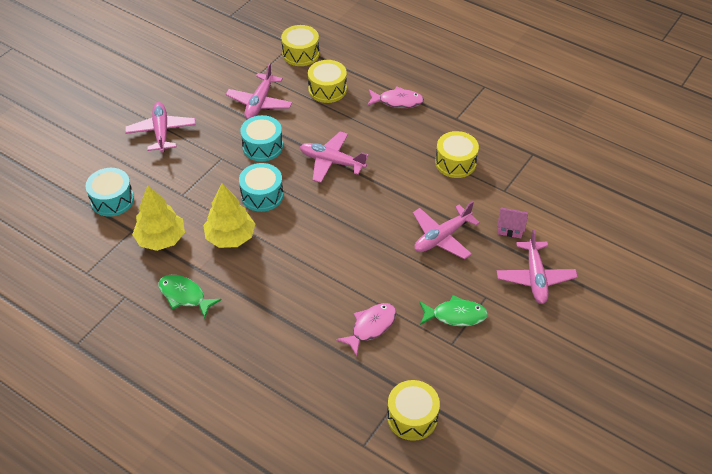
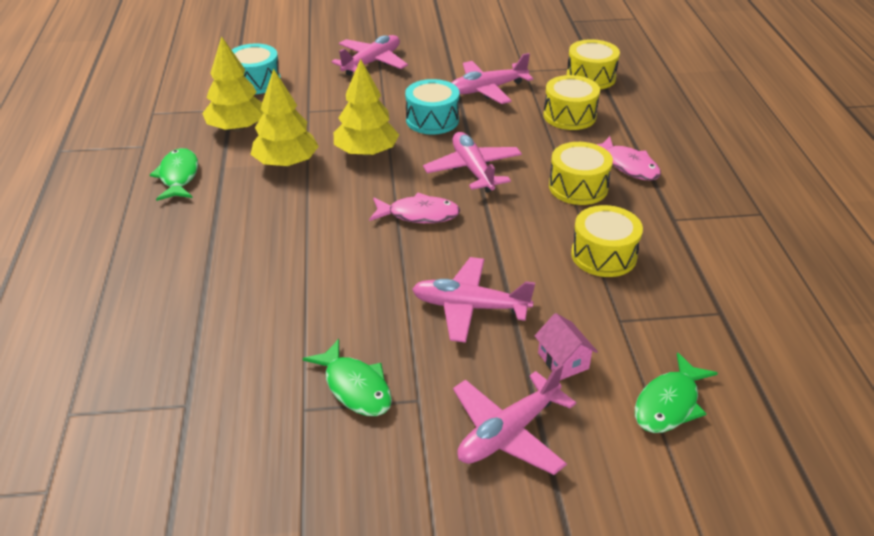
camera: 50 degrees right, 10 degrees down
turquoise drum [239,163,283,212] -> yellow tree [334,59,399,157]
pink fish [336,303,396,356] -> pink fish moved to [369,193,460,223]
yellow drum [387,380,440,441] -> yellow drum moved to [549,142,613,205]
none -> green fish [635,352,718,433]

